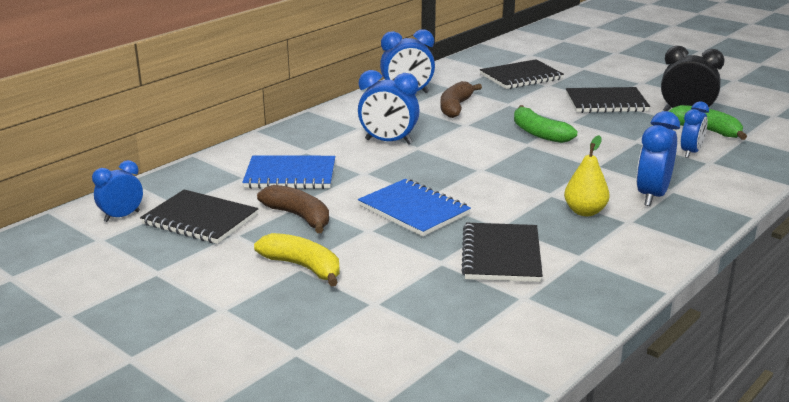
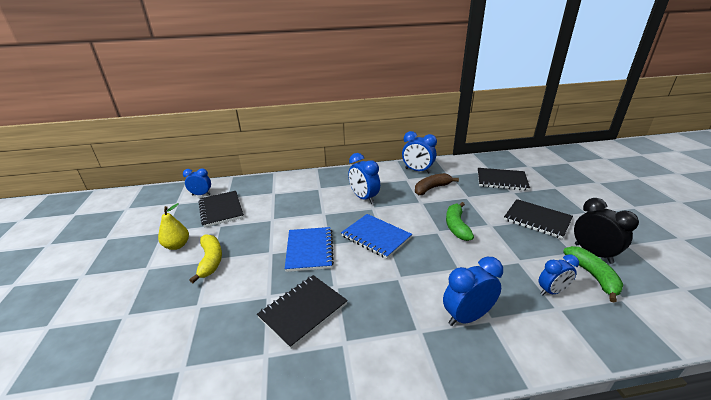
camera: 40 degrees right, 5 degrees up
blue notebook [242,155,335,189] -> blue notebook moved to [341,214,412,259]
brown banana [257,185,329,233] -> none
yellow pear [564,135,610,216] -> yellow pear moved to [158,203,189,250]

